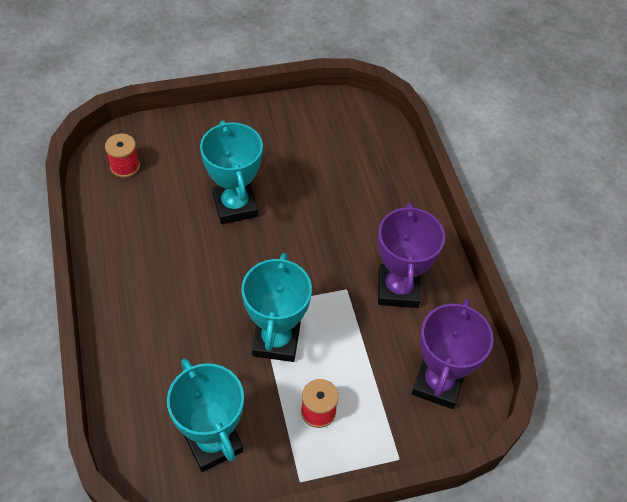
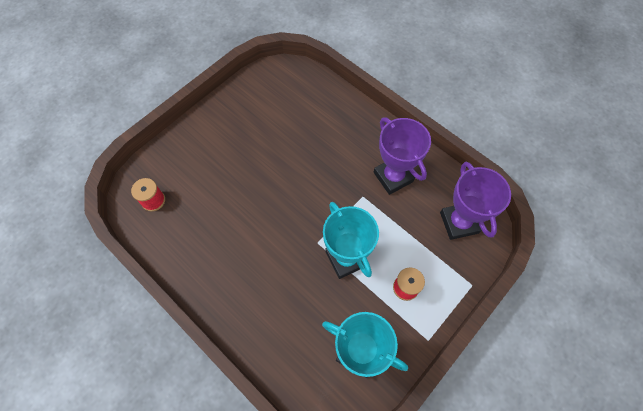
camera: 30 degrees left, 10 degrees up
turquoise trophy [200,120,263,224] -> none

